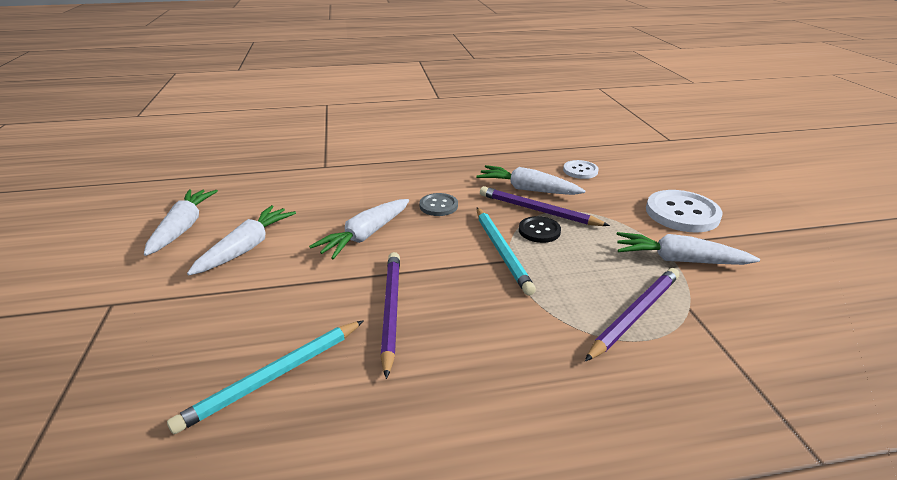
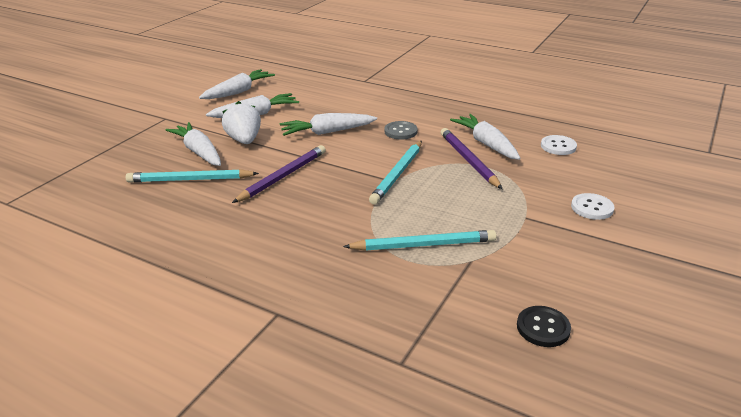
camera: 40 degrees right, 0 degrees up
black button [519,216,561,243] -> black button moved to [517,306,571,347]
purple pencil [585,268,679,361] -> turquoise pencil [343,230,497,251]
white carrot [617,232,760,265] -> white carrot moved to [165,122,221,166]
white button [646,190,723,232] -> white button [571,193,614,220], size x0.57
none -> white strawberry [222,101,261,144]

